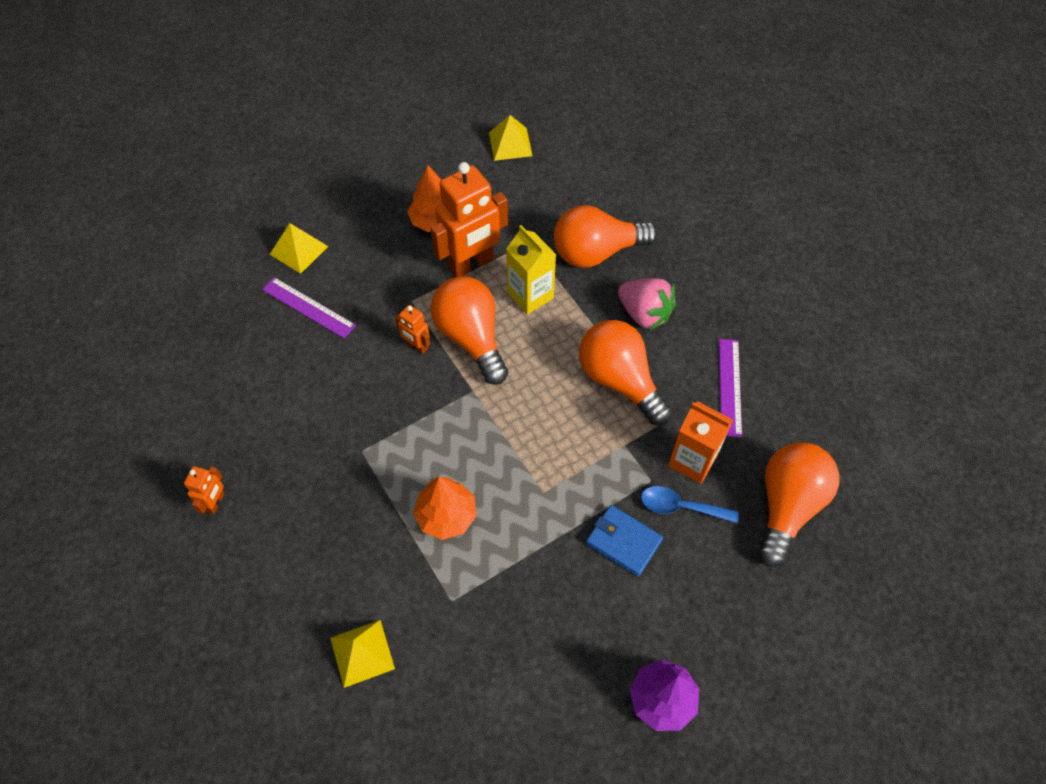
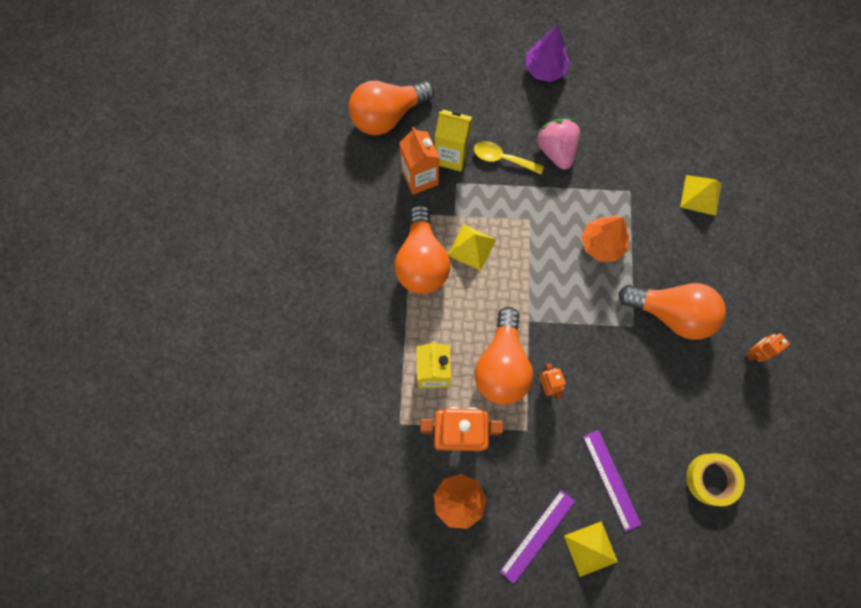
camera: 145 degrees left, 15 degrees up
yellow pyramid [489,115,532,161] -> yellow pyramid moved to [448,224,496,271]
orange light bulb [554,205,658,268] -> orange light bulb moved to [618,283,726,340]
blue wallet [586,505,663,577] -> yellow spoon [474,141,544,174]
pink strawberry [618,278,676,331] -> pink strawberry moved to [537,119,580,170]
blue spoon [641,486,739,523] -> yellow carton [435,110,472,171]
purple ruler [719,339,742,437] -> purple ruler moved to [500,490,575,584]
none -> yellow tape [686,453,745,506]

